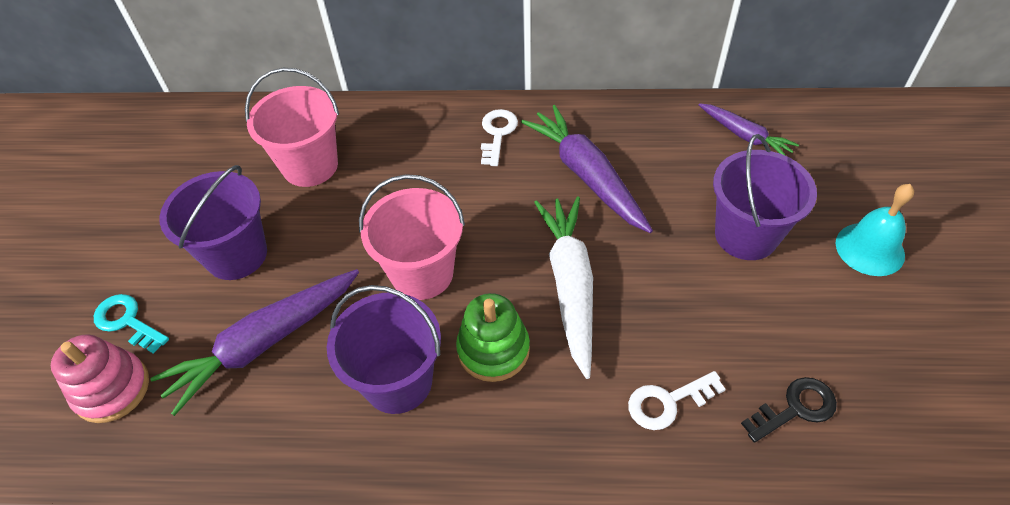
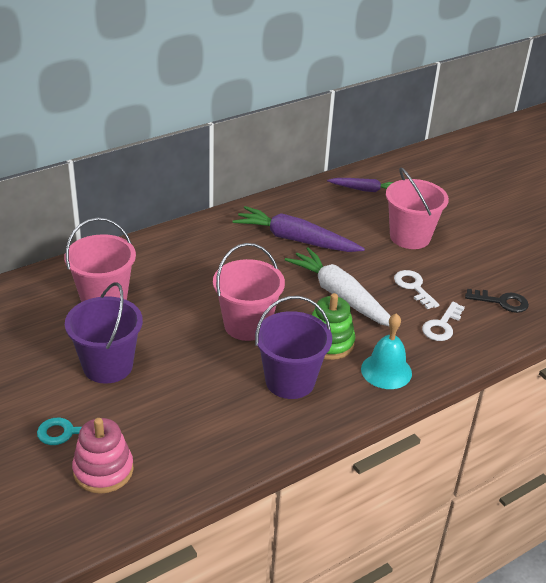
camera: 40 degrees left, 15 degrees down
purple carrot [150,269,359,416] -> none
white key [481,109,518,166] -> white key moved to [394,270,439,309]
purple bucket [713,134,817,260] -> pink bucket [386,167,449,249]
black key [741,377,837,443] -> black key turned 75 degrees clockwise [465,289,529,313]
turquoise bell [836,184,914,276] -> turquoise bell moved to [361,313,412,389]

